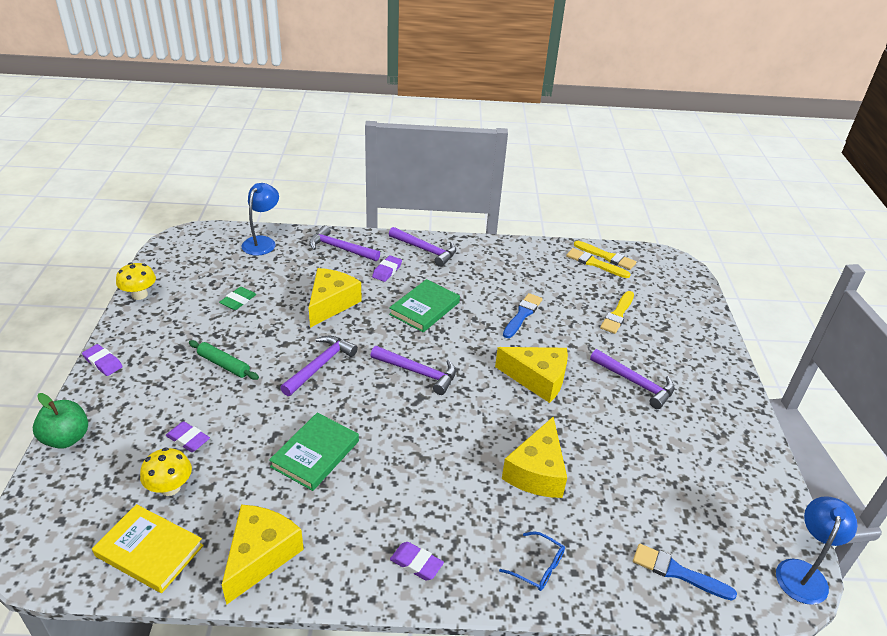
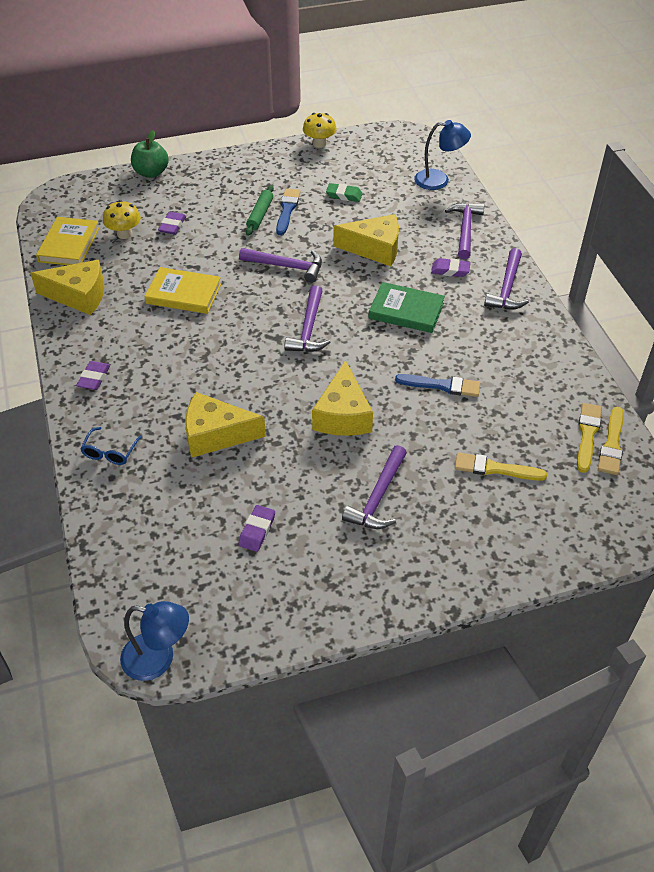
camera: 75 degrees right, 10 degrees up
purple eraser [82,344,123,376] -> purple eraser moved to [238,505,275,552]
green book [269,413,359,491] -> yellow book [144,267,221,314]
blue brush [633,544,737,601] -> blue brush moved to [276,188,301,235]

